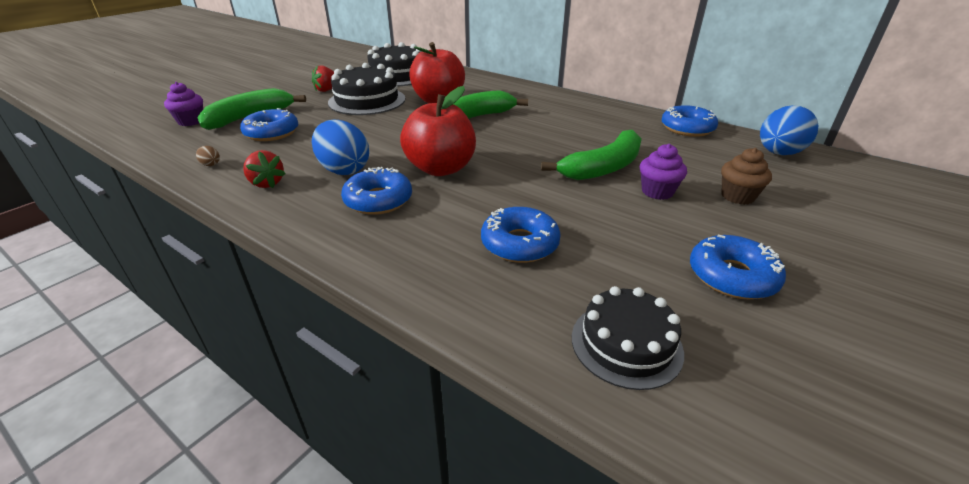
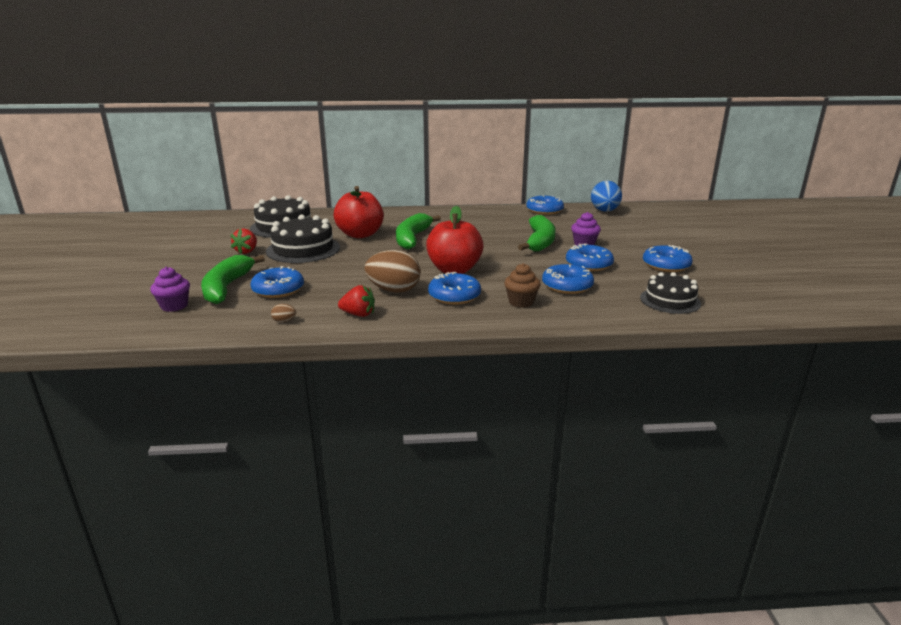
camera: 40 degrees left, 10 degrees down
blue egg [312,120,369,175] -> brown egg [365,250,421,293]
brown cupcake [721,148,772,205] -> brown cupcake moved to [504,263,541,308]
none -> blue donut [566,243,614,271]

